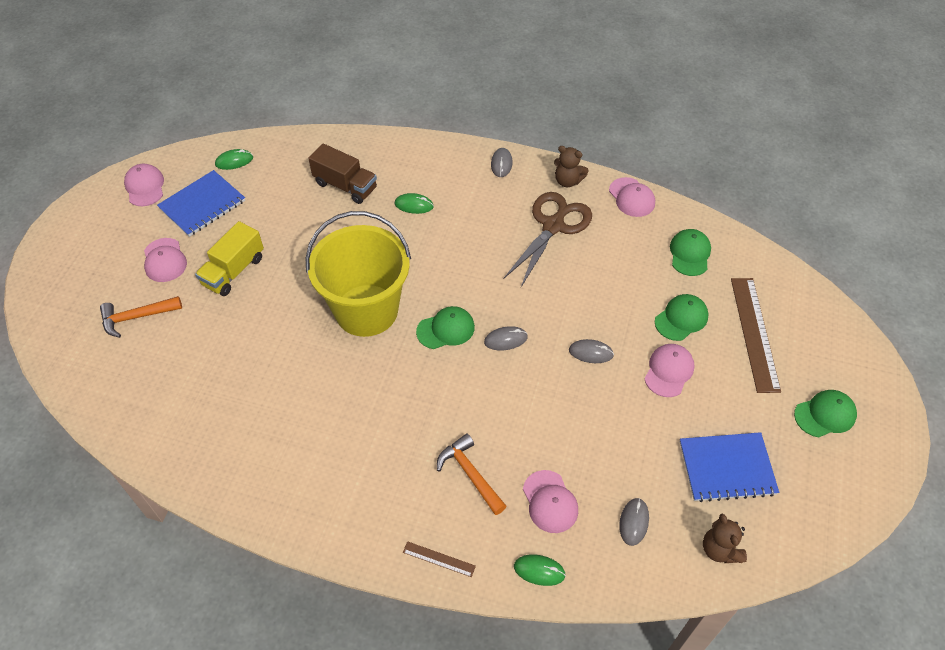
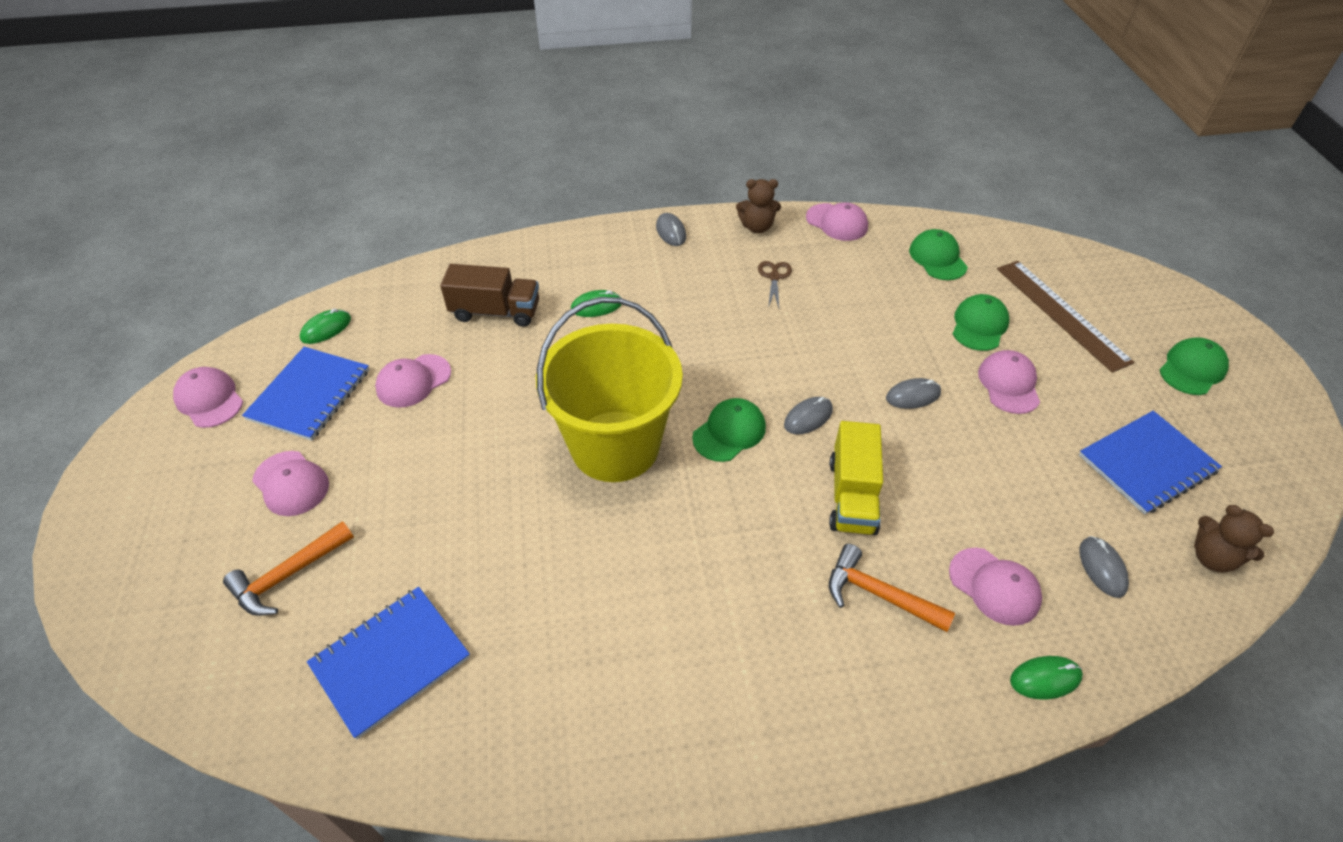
camera: 25 degrees left, 5 degrees down
yellow truck [195,221,264,296] -> yellow truck moved to [829,421,883,535]
brown ruler [403,541,476,577] -> none
brown scissors [503,192,592,287] -> brown scissors [758,261,792,308], size x0.44
none -> blue notebook [307,587,470,739]
none -> pink cap [375,354,451,408]

